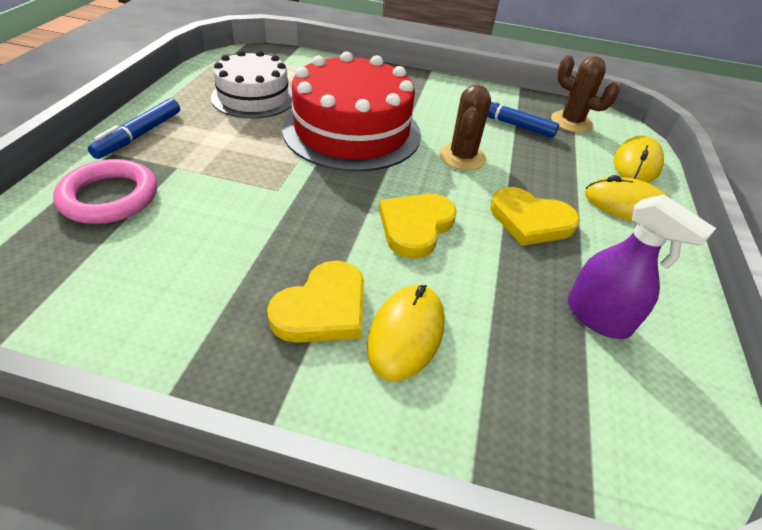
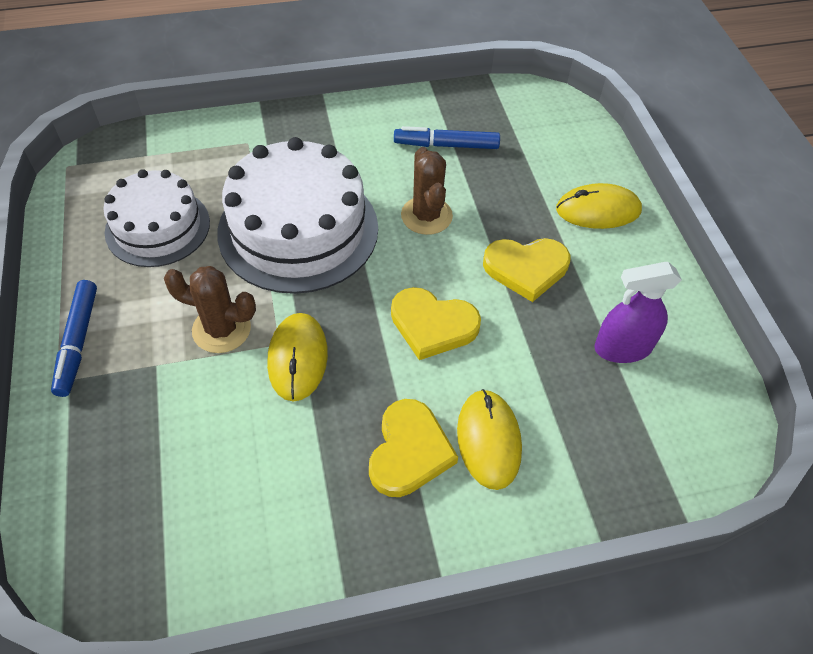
camera: 25 degrees left, 10 degrees up
pink ring [53,159,157,224] -> none
red cake [282,51,421,172] -> white cake [217,137,378,294]
yellow heart [379,194,457,259] -> yellow heart turned 75 degrees counterclockwise [391,287,481,360]
brown cactus [551,55,619,133] -> brown cactus moved to [164,266,256,353]
purple spray bottle [568,195,716,339] -> purple spray bottle turned 150 degrees clockwise [594,262,682,363]
yellow mouse [614,135,664,183] -> yellow mouse moved to [267,313,328,401]

